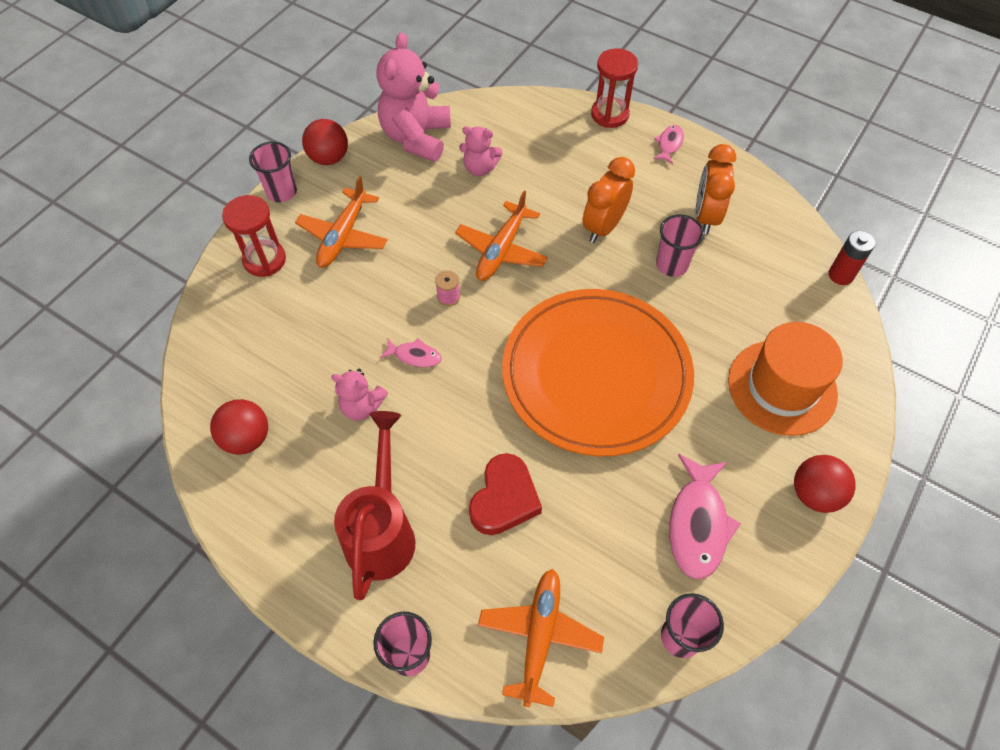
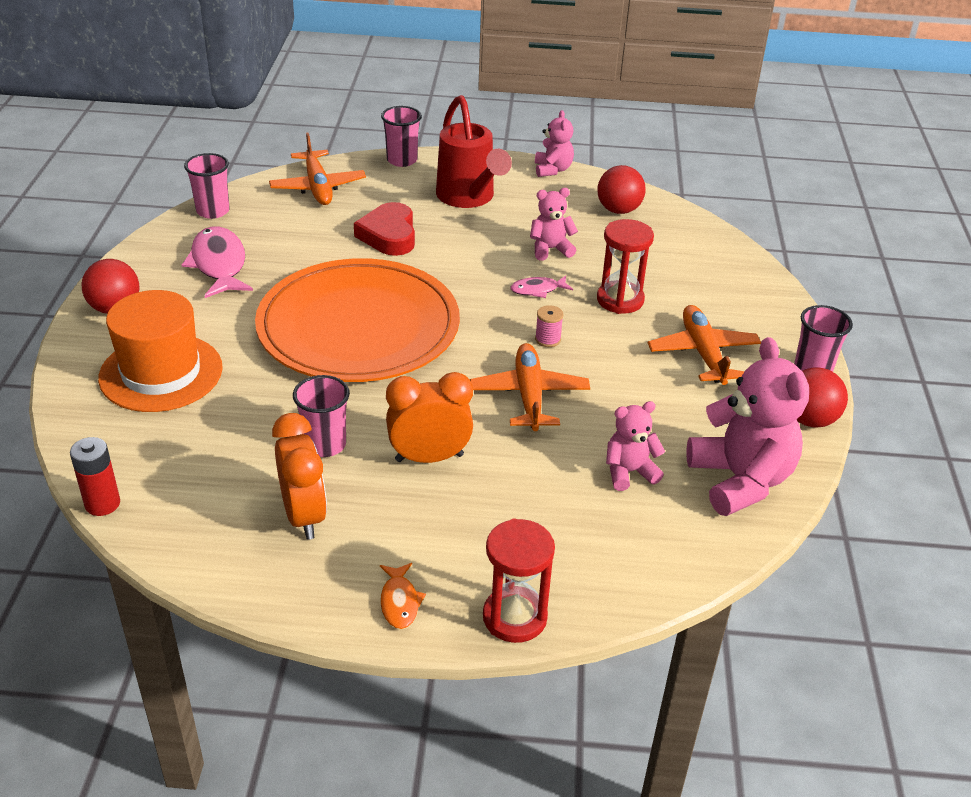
camera: 150 degrees right, 20 degrees down
red hourglass [222,195,286,277] -> red hourglass moved to [597,219,654,314]
orange clock [582,157,635,243] -> orange clock turned 105 degrees counterclockwise [386,372,473,463]
pink fish [653,125,684,164] -> orange fish [380,563,426,629]
none -> pink teddy bear [535,110,574,177]

